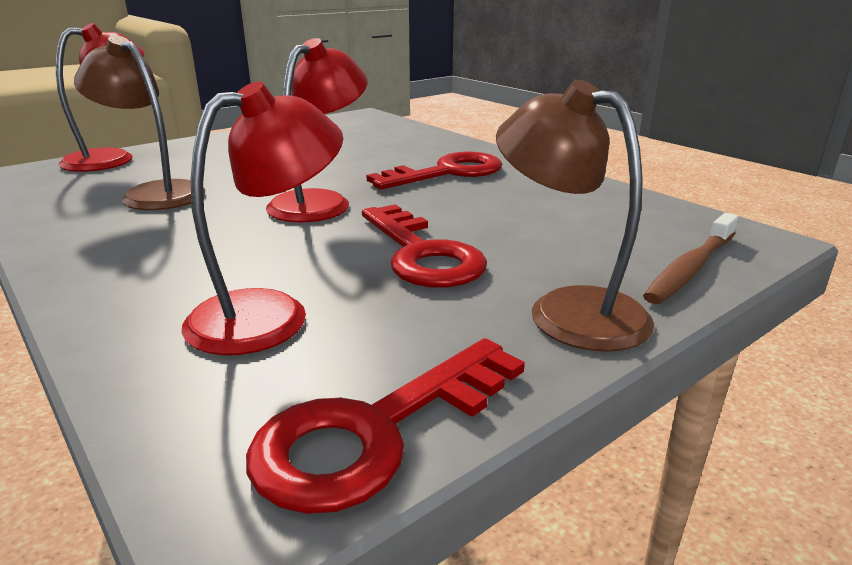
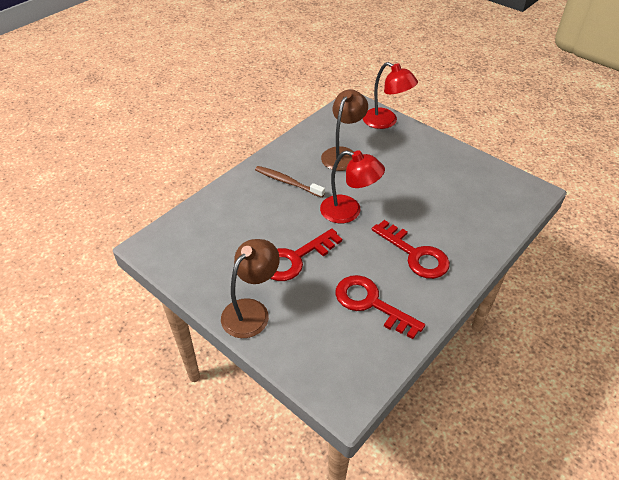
camera: 80 degrees right, 20 degrees up
red lamp [182,81,343,355] -> none
red key [246,338,525,514] -> red key moved to [335,275,425,339]
brown toothbrush [643,213,739,304] -> brown toothbrush moved to [255,166,325,198]

